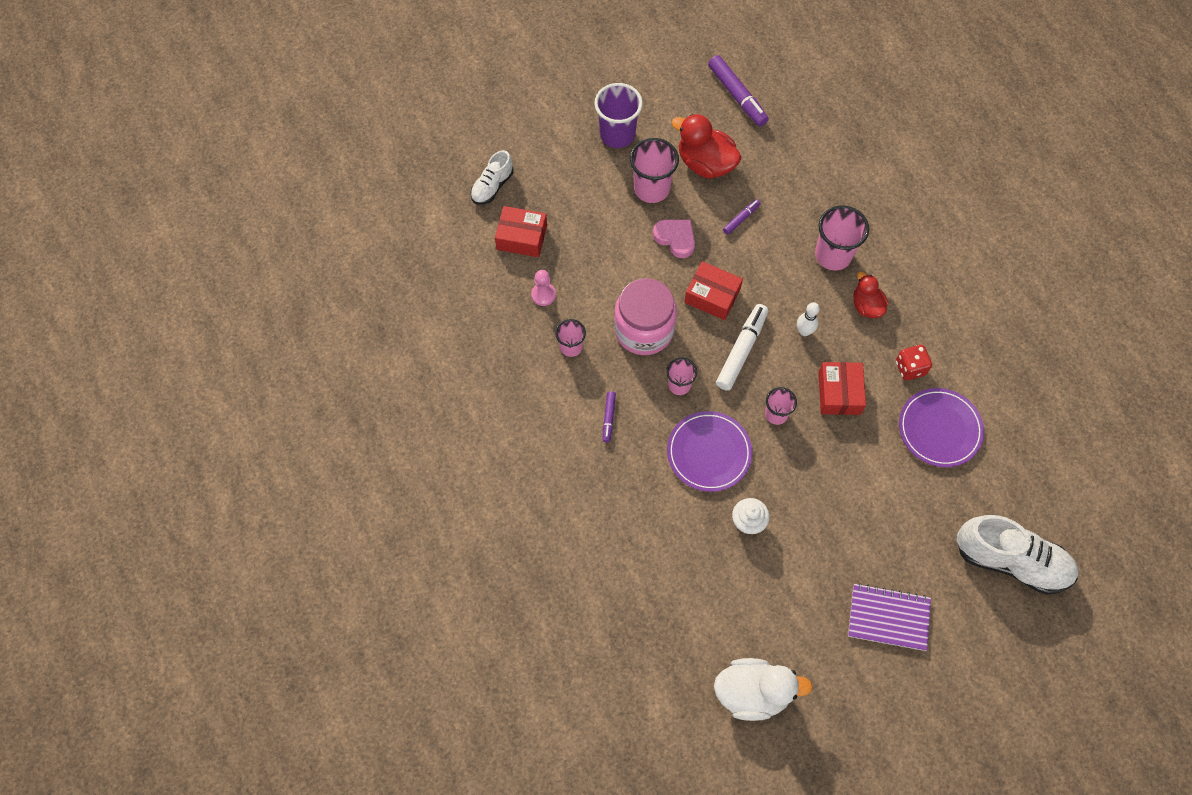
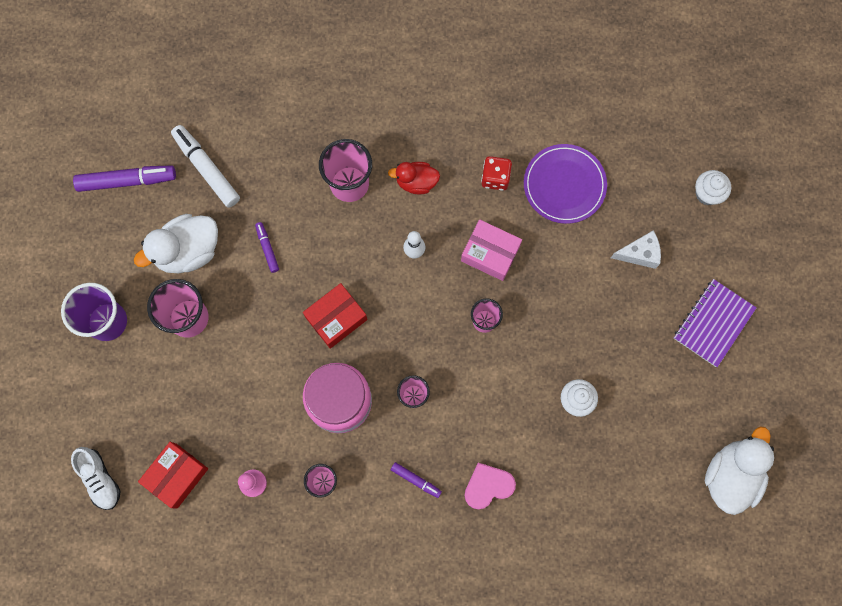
camera: 65 degrees left, 10 degrees up
pink heart [653,220,695,258] -> pink heart moved to [464,463,516,509]
purple plate [667,411,752,492] -> none
red duck [671,114,742,179] -> white duck [134,214,218,273]
white marker [716,304,768,391] -> white marker moved to [171,125,240,208]
red box [818,362,866,415] -> pink box [461,220,522,281]
white shoe [956,515,1078,595] -> white cupcake [695,170,731,205]
none -> white cheese [611,230,661,269]

